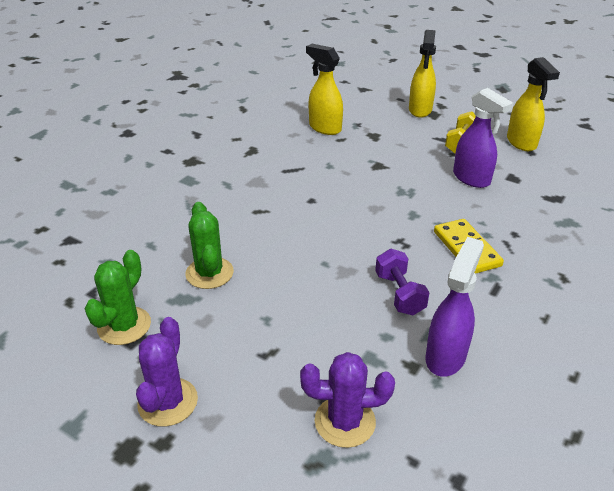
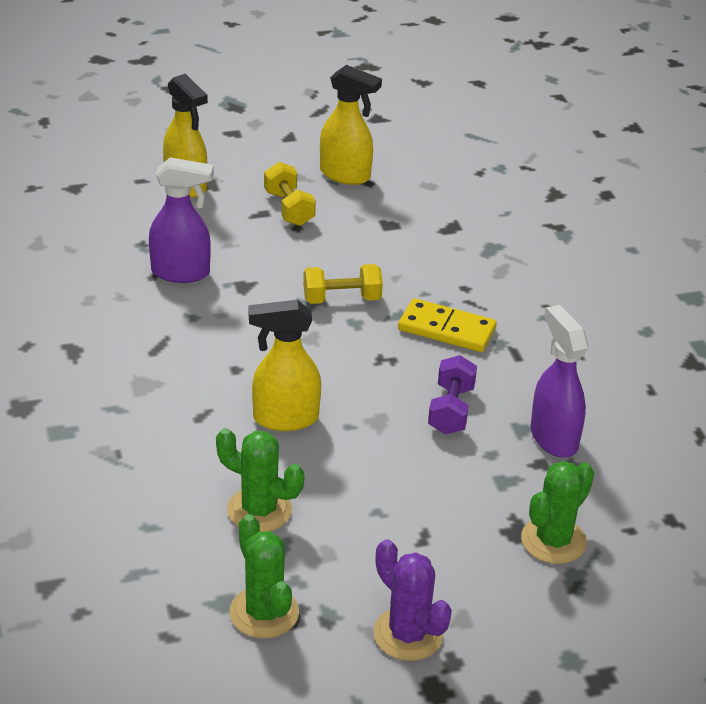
camera: 50 degrees left, 0 degrees up
purple cactus [300,352,395,448] -> green cactus [521,461,594,564]
yellow spray bottle [306,44,343,135] -> yellow spray bottle moved to [248,300,321,431]
purple dumbbell [375,249,430,315] -> purple dumbbell turned 75 degrees clockwise [428,355,477,435]
purple spray bottle [453,88,513,188] -> purple spray bottle moved to [149,157,214,283]
none -> yellow dumbbell [303,264,383,304]

